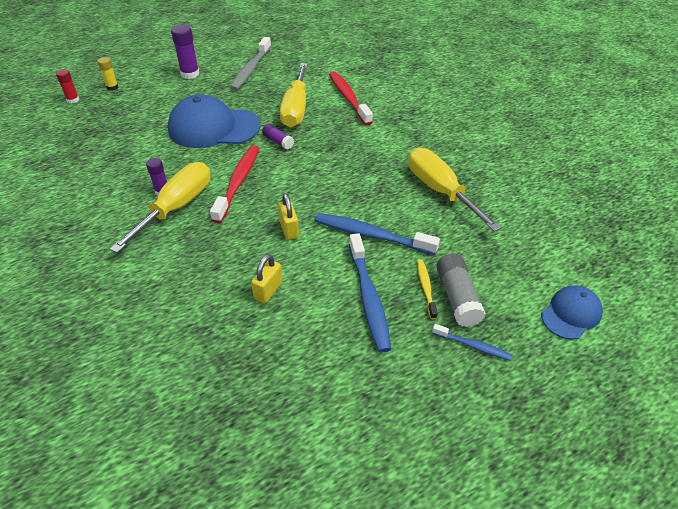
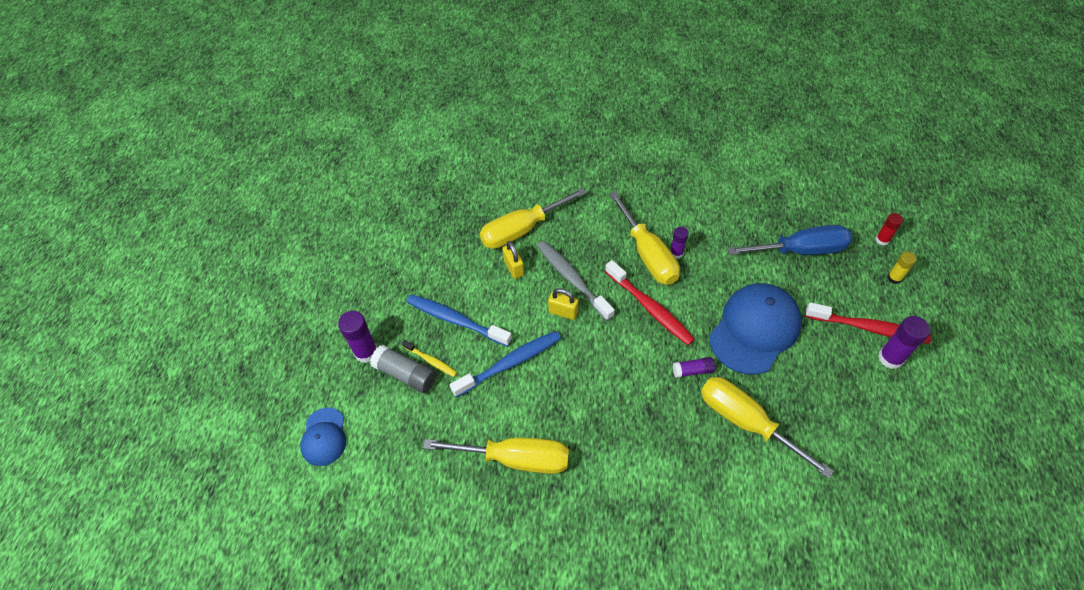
camera: 130 degrees right, 10 degrees up
grey toothbrush [230,37,271,91] -> grey toothbrush moved to [537,241,615,321]
red toothbrush [329,71,373,125] -> red toothbrush moved to [805,302,931,344]
blue toothbrush [432,324,512,361] -> purple glue stick [338,311,377,363]
none -> yellow screwdriver [480,188,587,249]
none -> blue screwdriver [727,225,853,255]

